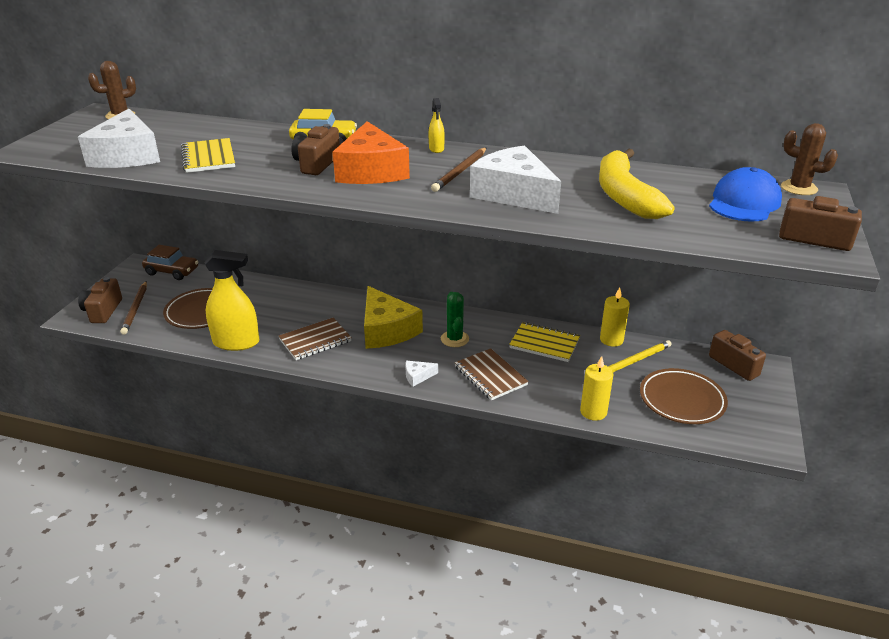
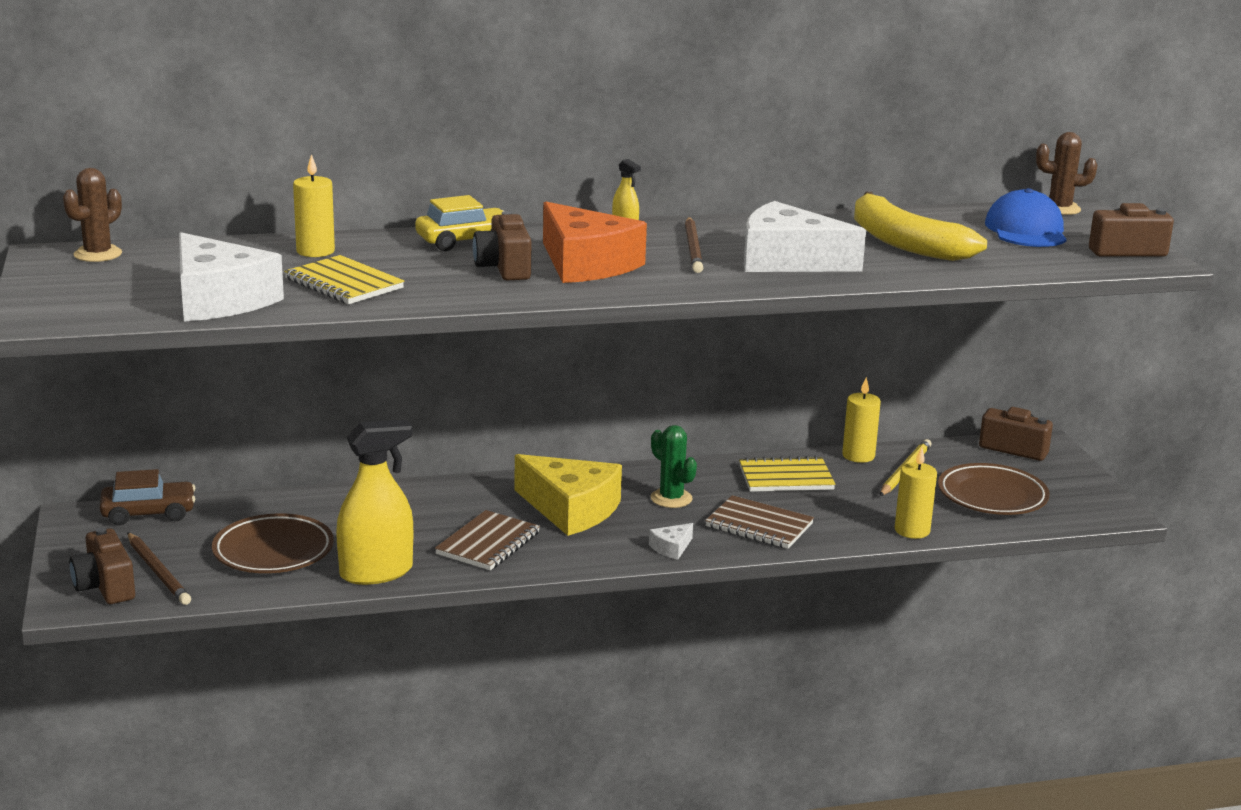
camera: 30 degrees left, 10 degrees down
none -> yellow candle [293,154,335,257]

